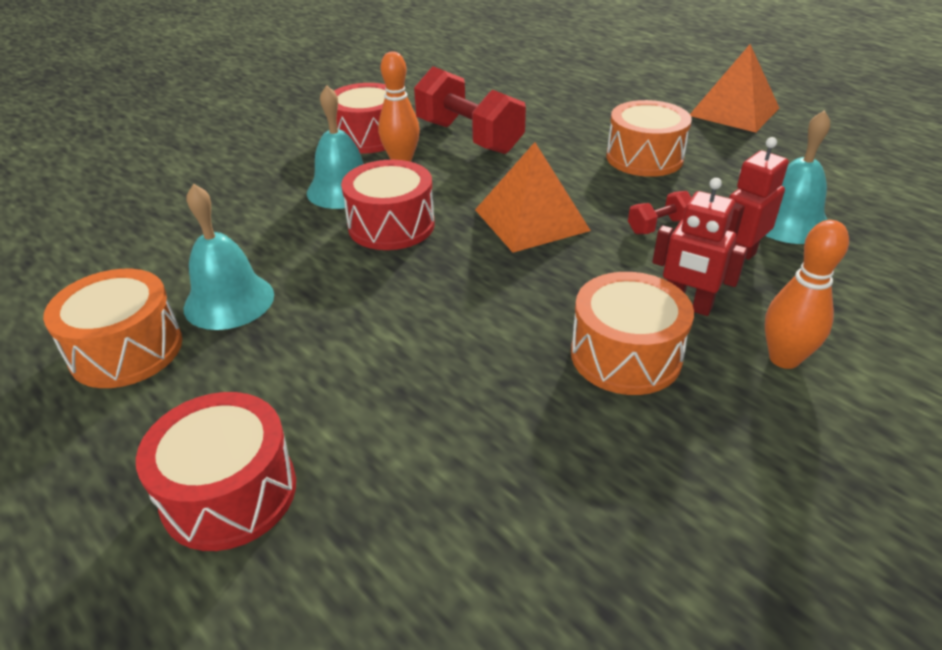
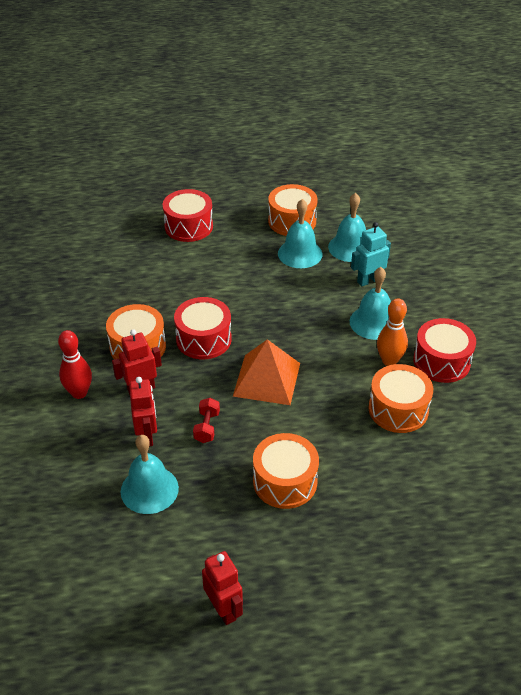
camera: 125 degrees right, 5 degrees up
red drum [341,160,435,250] -> red drum moved to [174,297,232,359]
red dumbbell [414,66,526,154] -> orange drum [369,364,433,433]
orange pyramid [690,44,779,133] -> none
orange bowling pin [765,220,849,369] -> red bowling pin [58,330,92,399]
none -> red robot [202,551,243,625]
none -> turquoise bell [328,193,366,262]
none -> turquoise robot [351,222,391,287]

